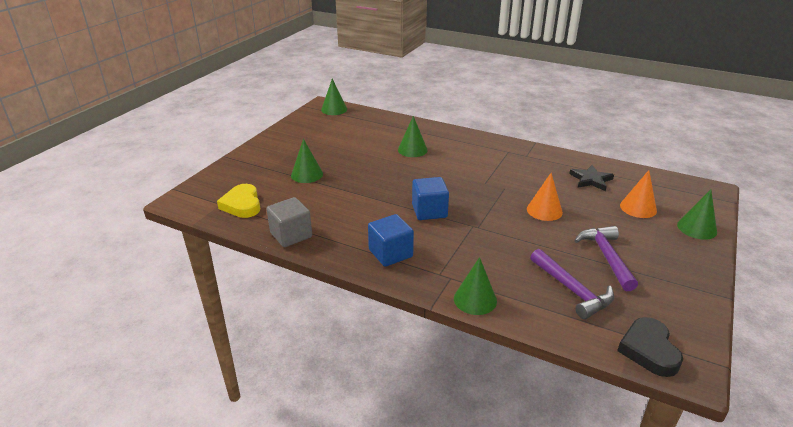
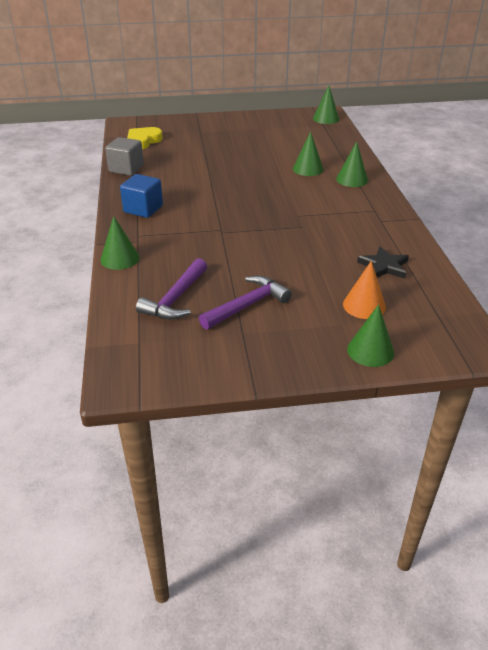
camera: 55 degrees right, 5 degrees up
green cone [291,139,323,183] -> green cone moved to [336,141,368,187]
blue cube [412,177,449,220] -> none
orange cone [527,173,563,221] -> none
black heart [617,317,683,377] -> none

